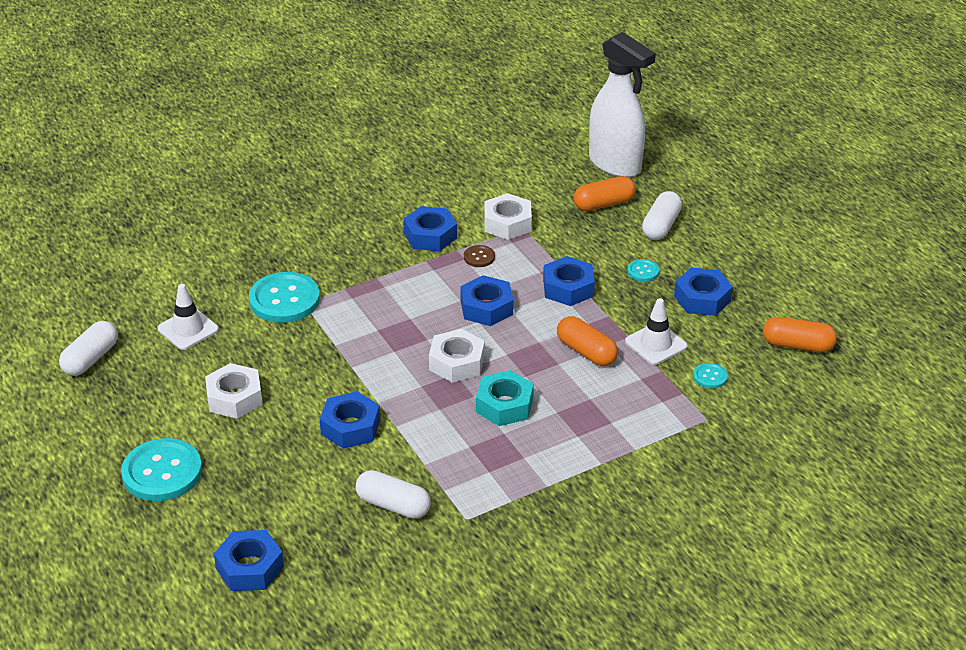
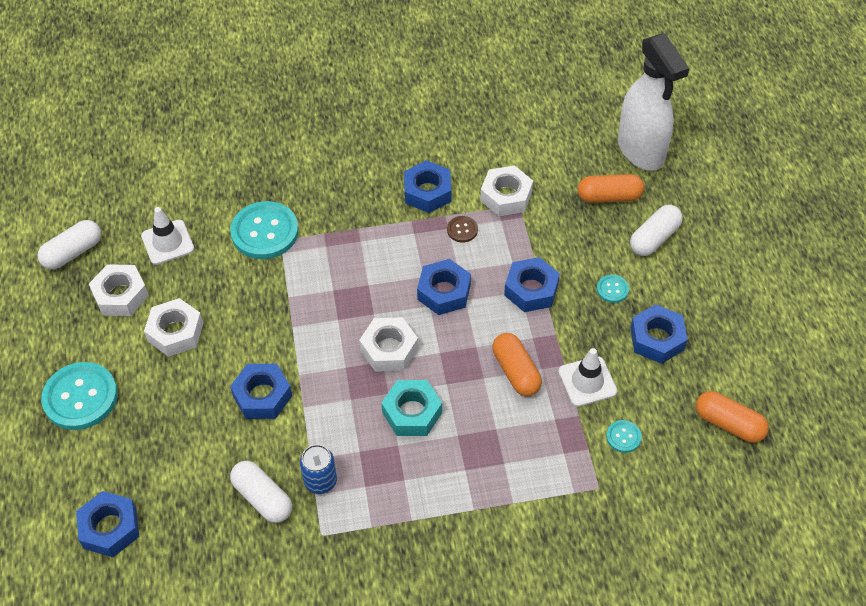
camera: 20 degrees right, 15 degrees up
none -> white nut [89,264,149,316]
none -> blue can [300,445,337,494]

